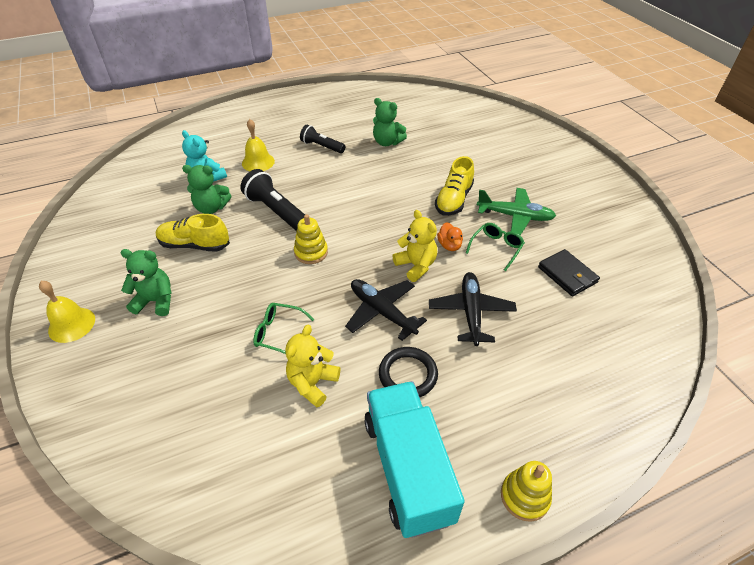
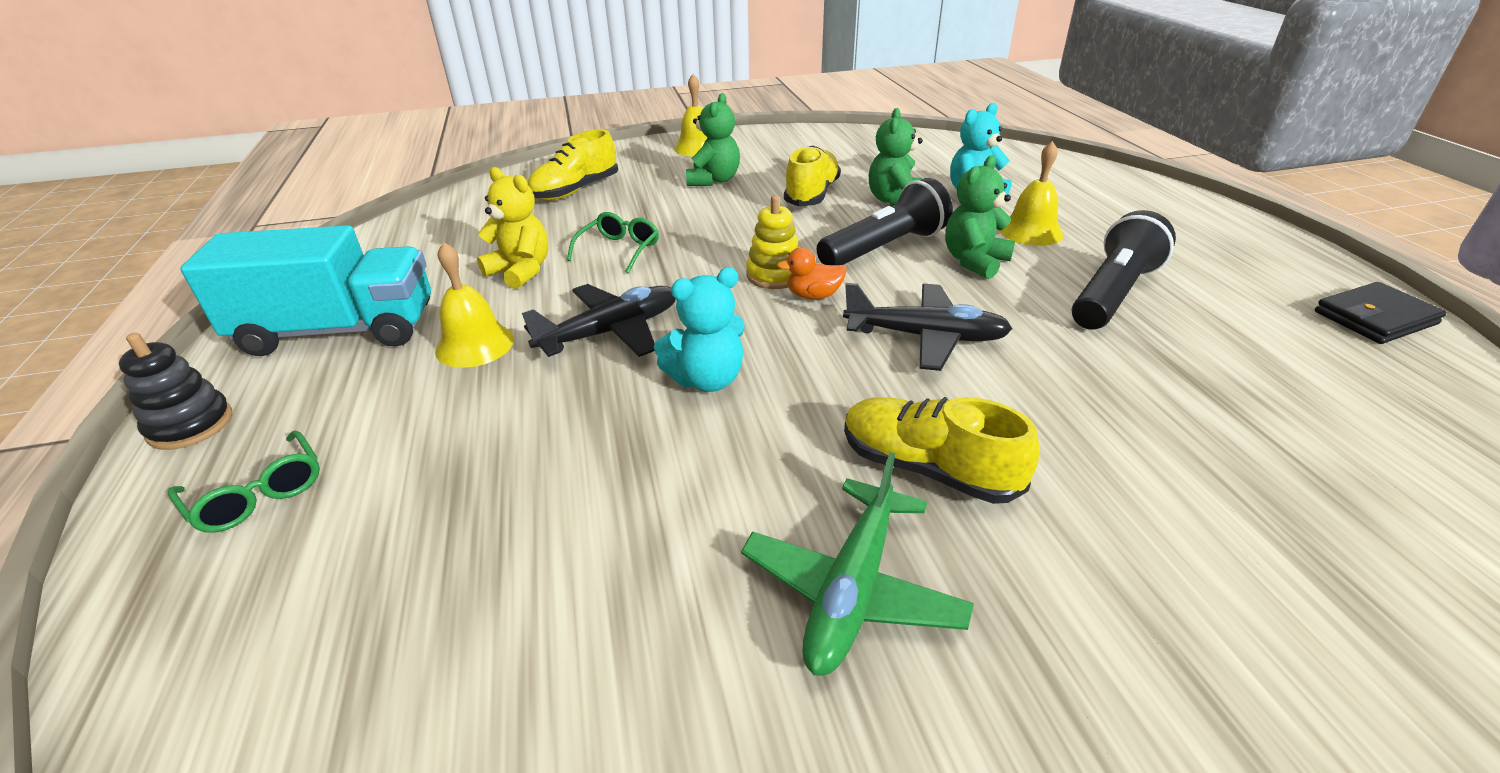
camera: 100 degrees right, 10 degrees down
black flashlight [300,125,345,153] -> black flashlight [1072,210,1176,329], size x1.56
green teddy bear [373,98,407,146] -> green teddy bear moved to [945,155,1015,279]
black ring [379,347,438,397] -> yellow bell [435,242,514,368]
yellow teddy bear [393,210,437,282] -> turquoise teddy bear [654,267,744,392]
black plane [429,272,517,346] -> black plane moved to [843,283,1012,371]
orange duck [437,222,463,251] -> orange duck moved to [777,248,846,299]
green glasses [466,223,525,271] -> green glasses moved to [168,431,320,533]
yellow stacking toy [501,461,552,522] -> black stacking toy [119,333,232,450]
black wallet [538,249,600,296] -> black wallet moved to [1315,282,1447,344]
none -> yellow shoe [528,129,618,200]

